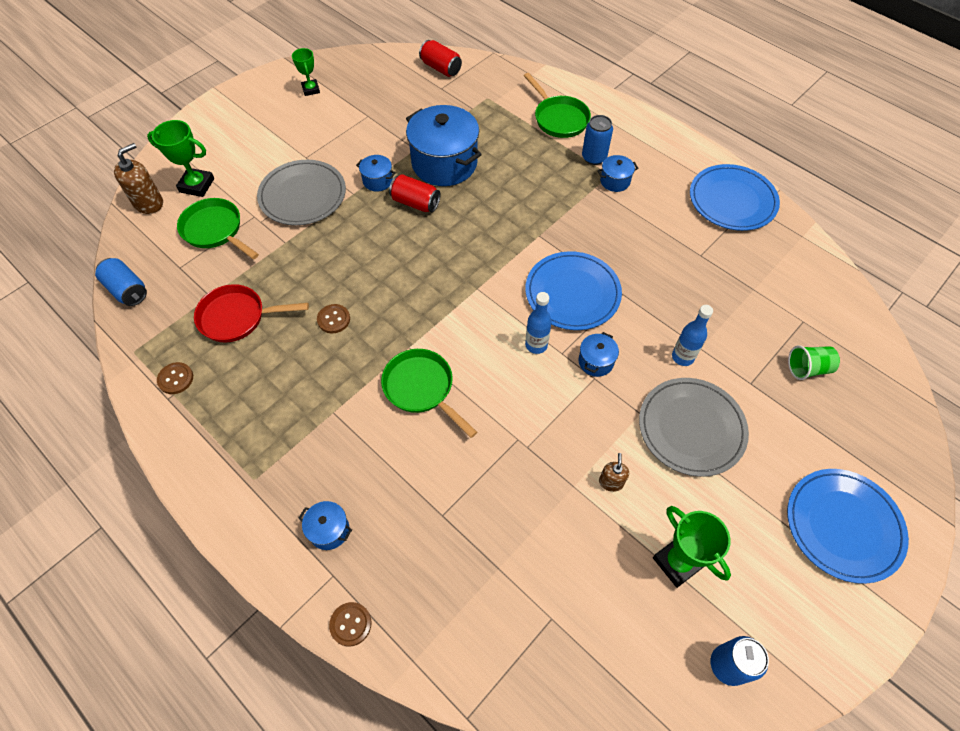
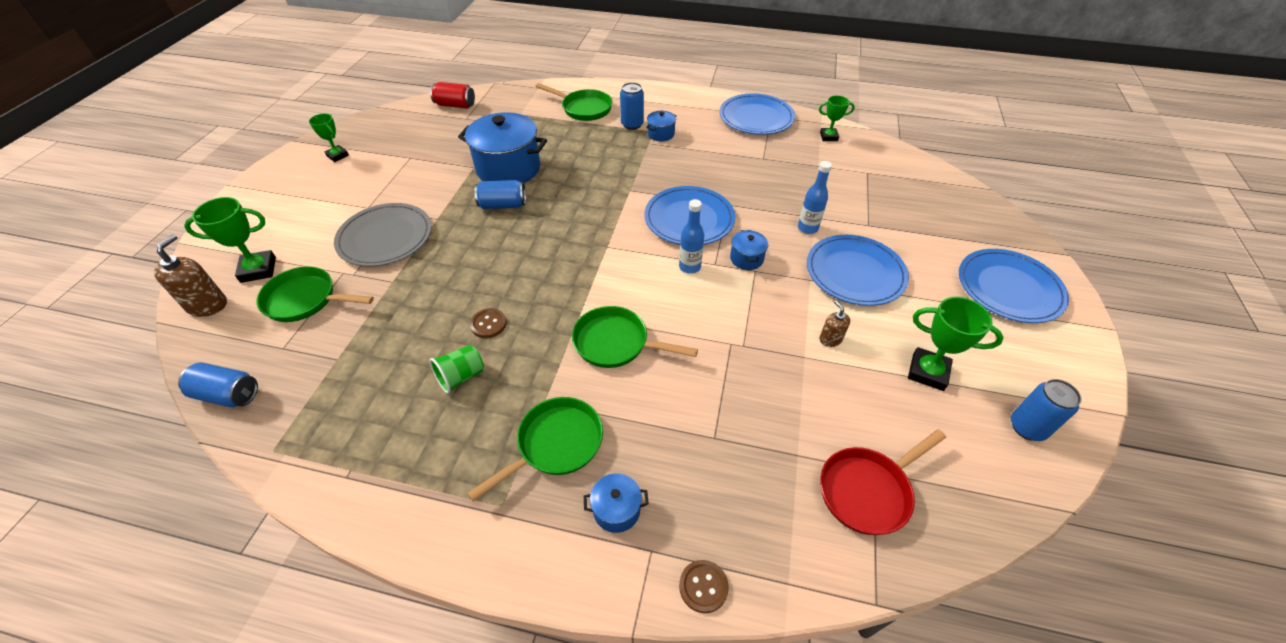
camera: 30 degrees left, 10 degrees down
brown button [157,362,193,394] -> none
red pan [194,284,309,342] -> red pan moved to [820,429,946,535]
blue pot [356,155,396,191] -> none
red can [389,174,441,212] -> blue can [474,180,526,209]
grey plate [639,378,749,477] -> blue plate [807,235,909,306]
green cup [788,345,840,380] -> green cup moved to [430,345,484,394]
none -> green pan [467,397,603,502]
none -> green trophy [819,95,855,141]

